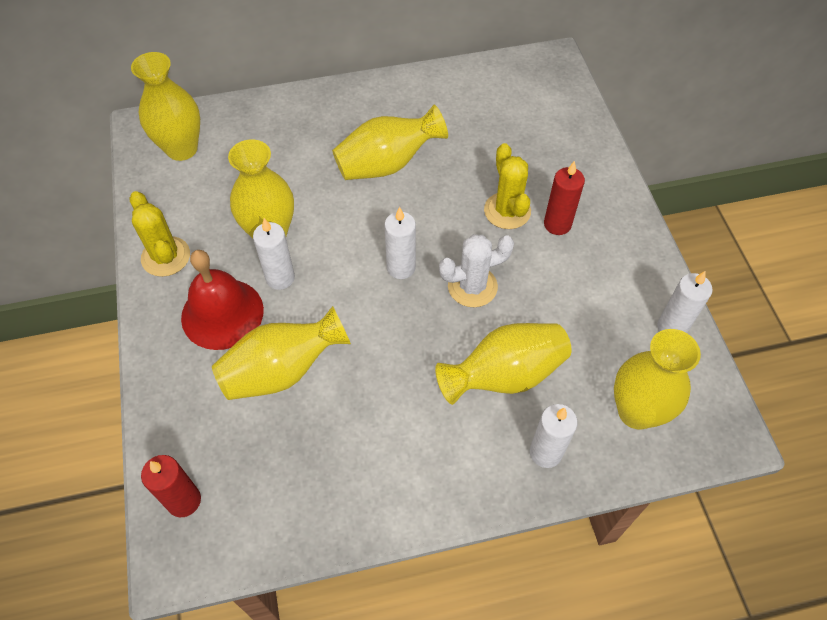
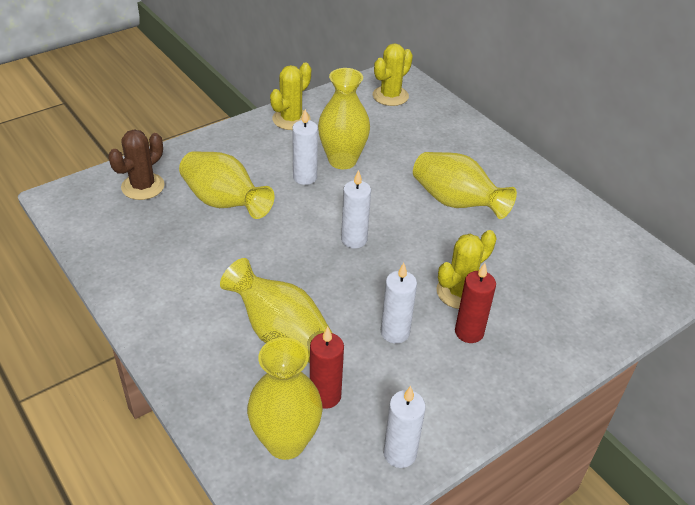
camera: 65 degrees right, 15 degrees down
yellow vase [131,52,200,161] -> yellow cactus [373,43,413,106]
red candle [141,455,201,517] -> red candle moved to [310,326,344,409]
red bell [181,250,264,350] -> none
white cactus [439,234,514,307] -> none
white candle [530,404,577,468] -> white candle moved to [381,263,417,344]
none -> brown cactus [108,130,165,200]

